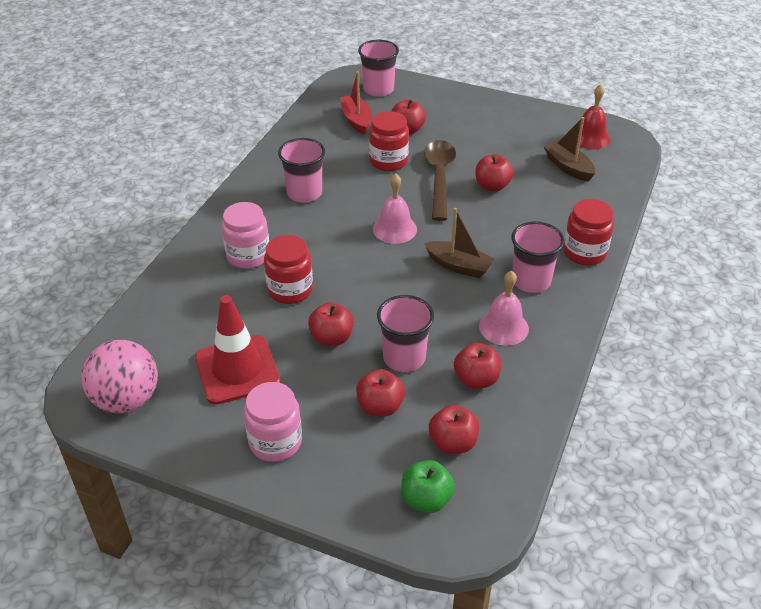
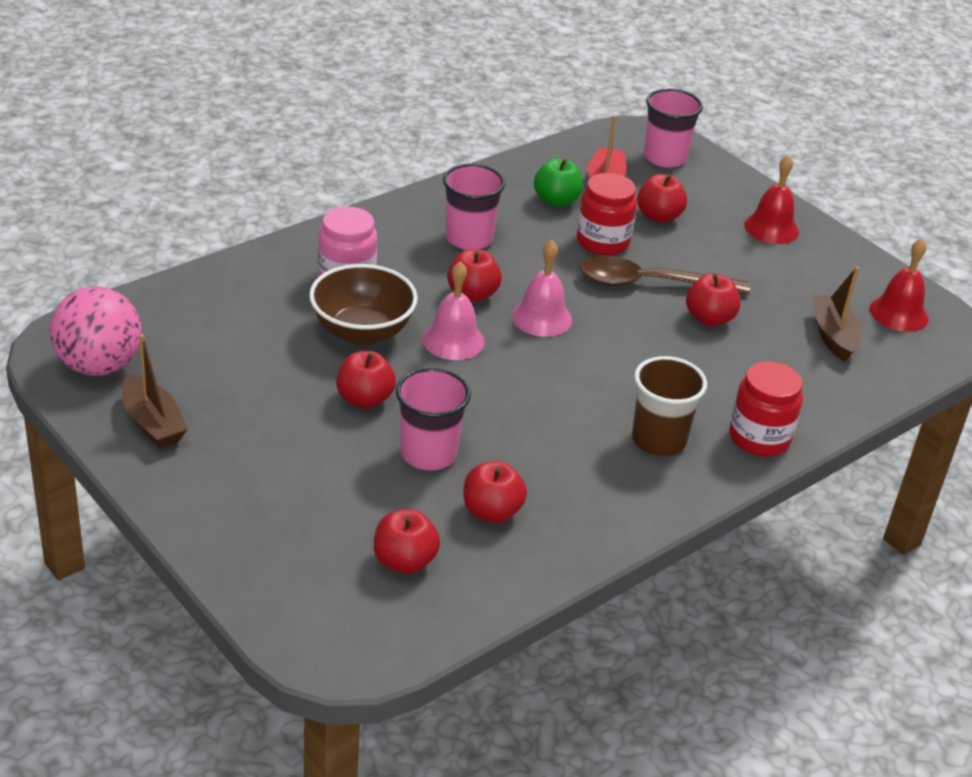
camera: 25 degrees right, 5 degrees down
red traffic cone [195,295,281,405] -> none
pink jar [244,382,302,462] -> none
red jar [264,235,313,304] -> brown bowl [309,264,418,345]
red apple [356,369,405,416] -> red apple moved to [447,249,502,302]
green apple [402,460,455,513] -> green apple moved to [534,158,583,207]
brown spoon [424,140,456,221] -> brown spoon turned 120 degrees counterclockwise [579,256,750,295]
brown boat [424,208,495,278] -> brown boat moved to [122,334,188,448]
pink bell [479,270,529,346] -> pink bell moved to [423,261,485,360]
pink cup [512,221,564,293] -> brown cup [632,356,707,456]
none -> red bell [744,155,799,244]

